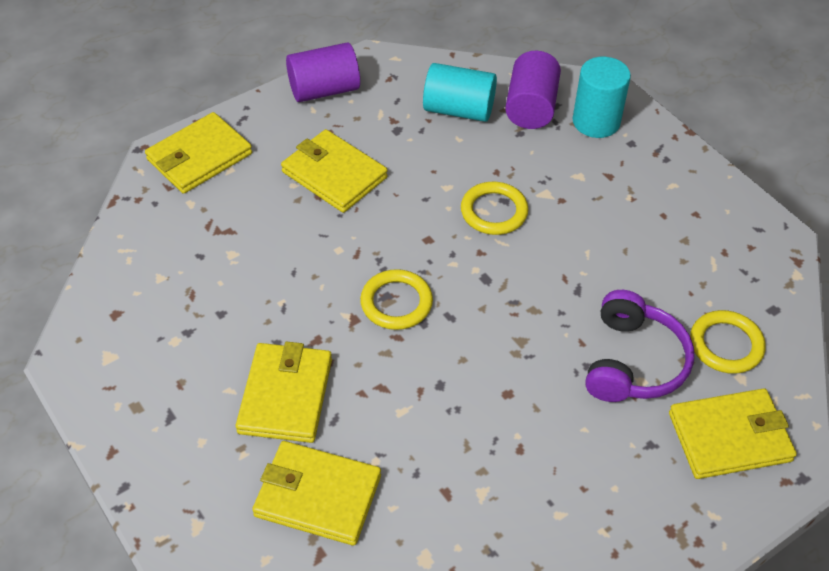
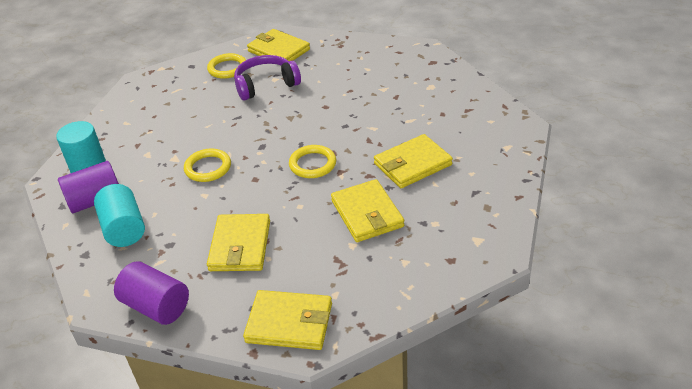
camera: 125 degrees left, 10 degrees down
yellow wallet [252,441,381,546] -> yellow wallet moved to [331,179,404,242]

